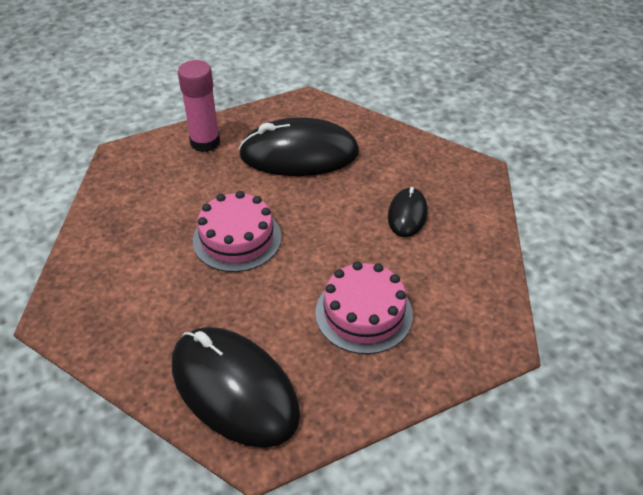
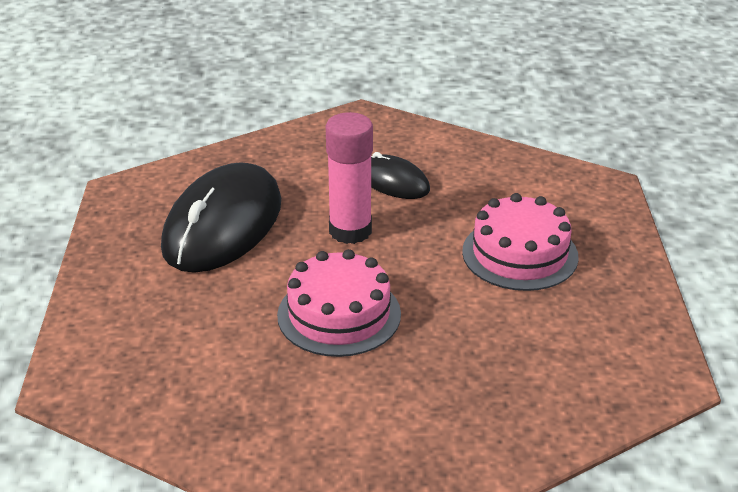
camera: 65 degrees left, 10 degrees down
black mouse [172,327,300,448] -> none
pink glue stick [178,60,220,152] -> pink glue stick moved to [326,112,373,244]

